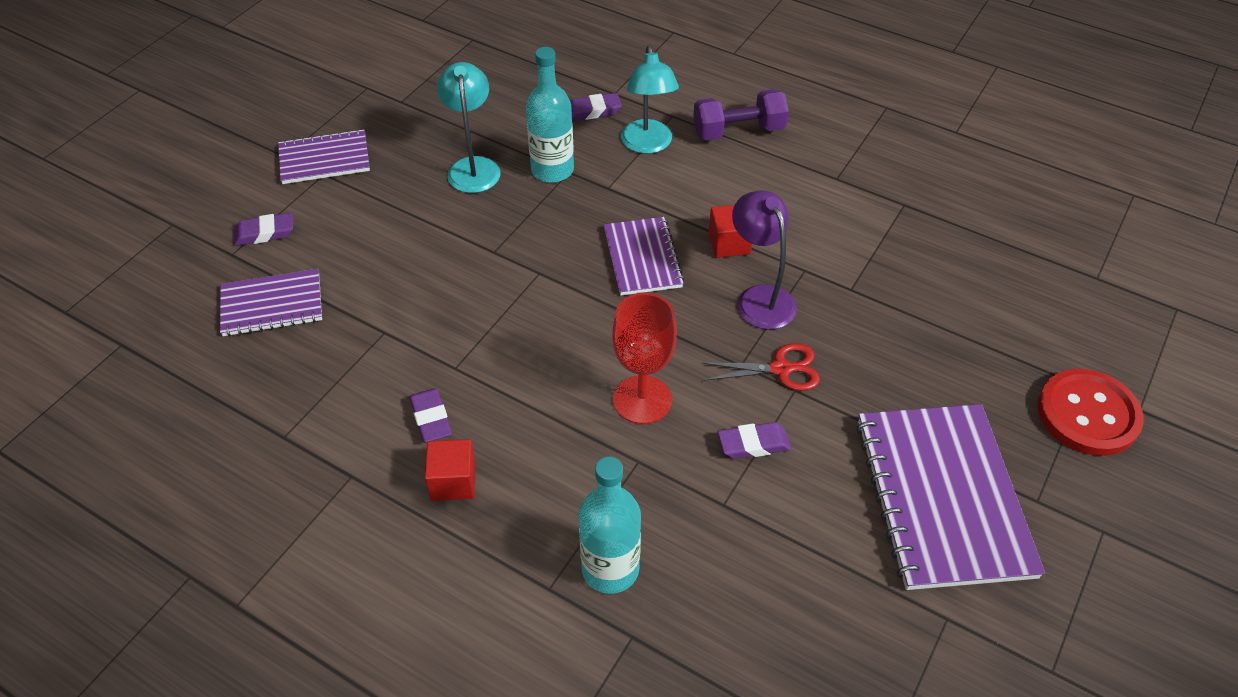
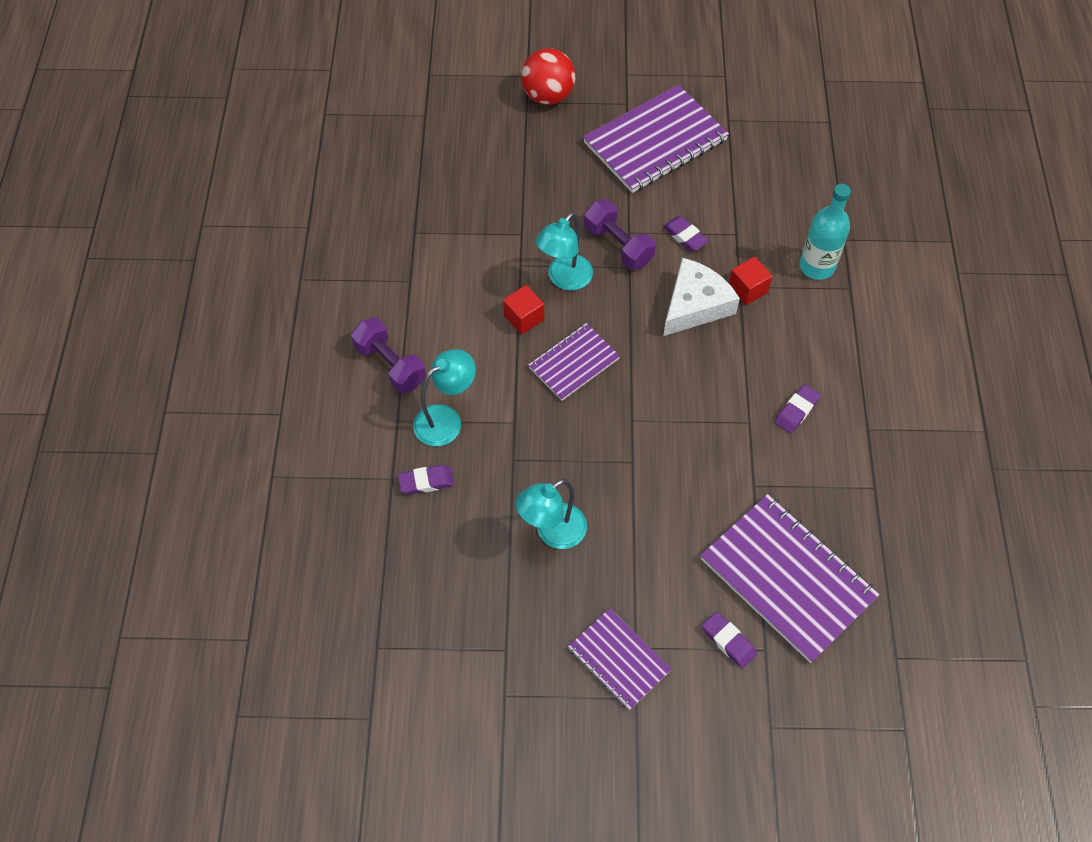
camera: 120 degrees left, 10 degrees up
purple notebook [220,269,322,336] -> purple notebook [700,494,879,663], size x1.75
red cube [425,439,476,501] -> red cube moved to [729,257,773,305]
turquoise bottle [526,47,574,183] -> none
purple eraser [570,93,622,121] -> purple eraser turned 60 degrees counterclockwise [398,465,454,495]
red goblet [612,293,677,424] -> white cheese [663,258,740,336]
red scissors [702,343,820,391] -> purple dumbbell [584,199,656,270]
purple lamp [732,191,797,329] -> turquoise lamp [535,212,593,290]
red button [1038,369,1144,456] -> red ball [521,48,576,105]

